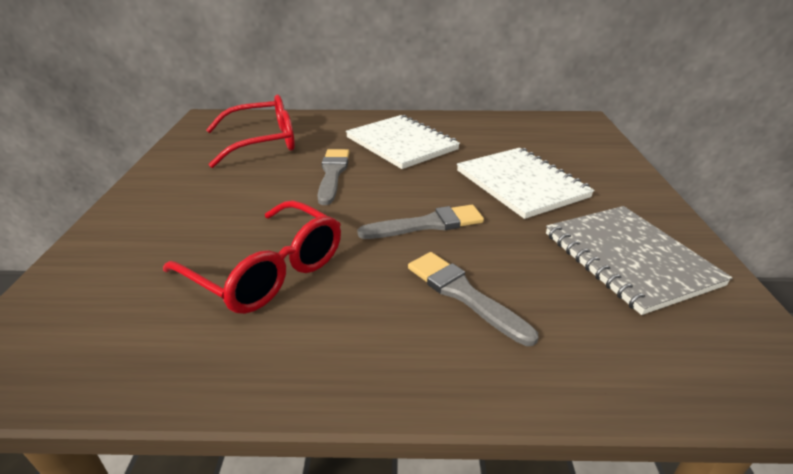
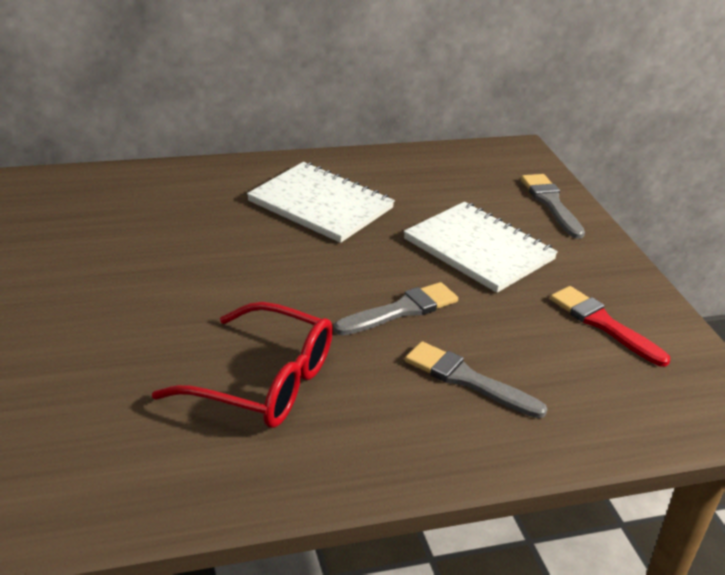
camera: 20 degrees left, 0 degrees up
red glasses [206,94,295,168] -> none
grey brush [317,149,350,205] -> grey brush moved to [521,174,585,239]
grey notebook [546,206,733,315] -> red brush [550,286,670,367]

